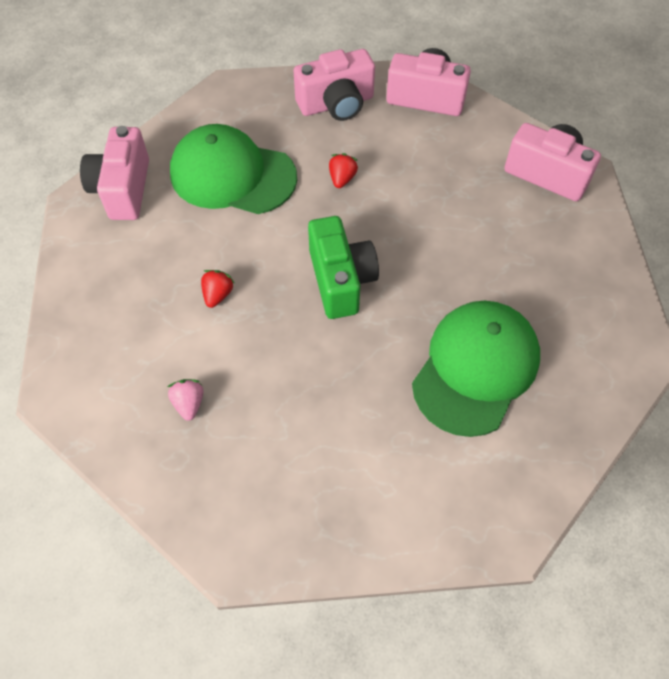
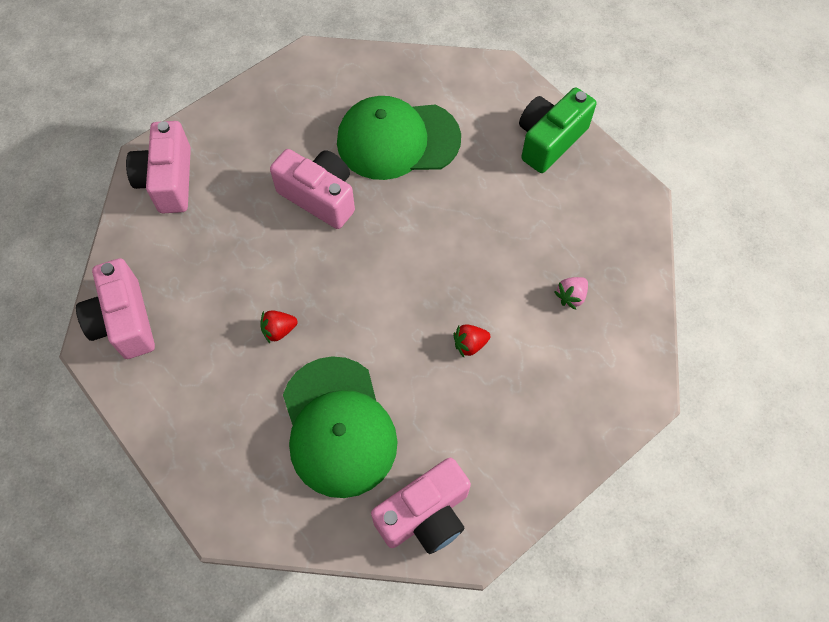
camera: 125 degrees left, 5 degrees up
pink camera [294,49,375,121] -> pink camera moved to [270,149,355,229]
green camera [308,216,379,319] -> green camera moved to [519,87,596,173]

